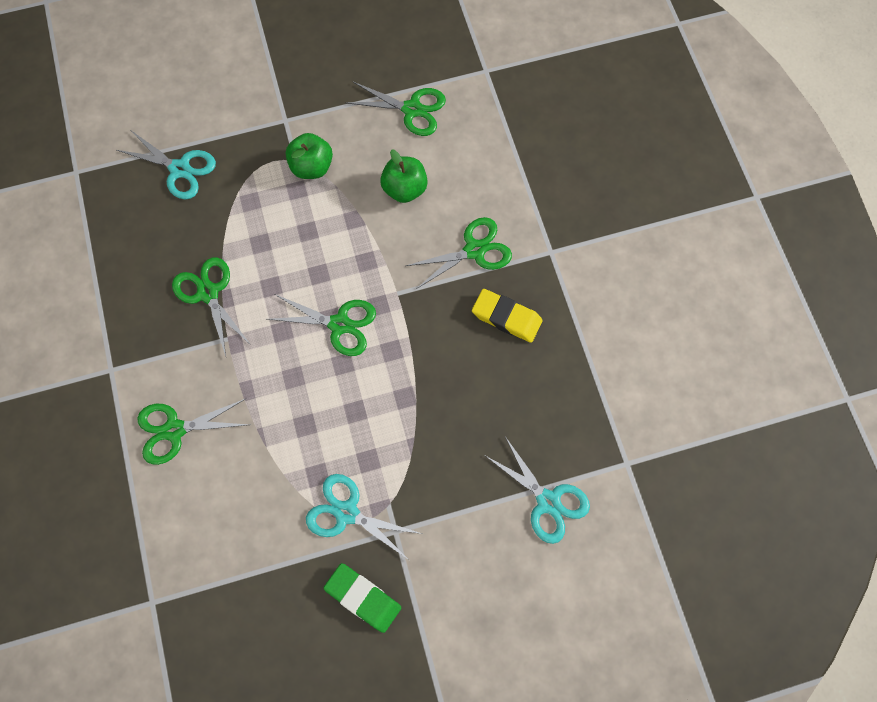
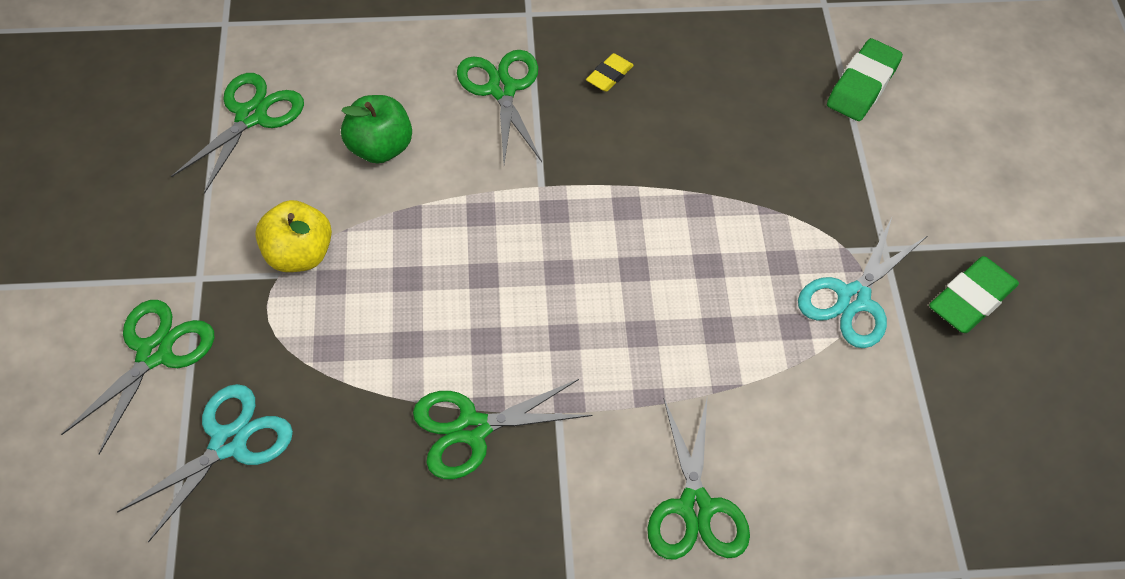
camera: 80 degrees left, 15 degrees down
green scissors [268,294,376,356] -> green scissors moved to [61,300,214,455]
green apple [286,133,333,179] -> yellow apple [255,200,332,272]
yellow eraser [472,289,542,343] -> yellow eraser [586,53,634,92], size x0.58
turquoise scissors [484,437,590,544] -> green eraser [827,38,903,121]

